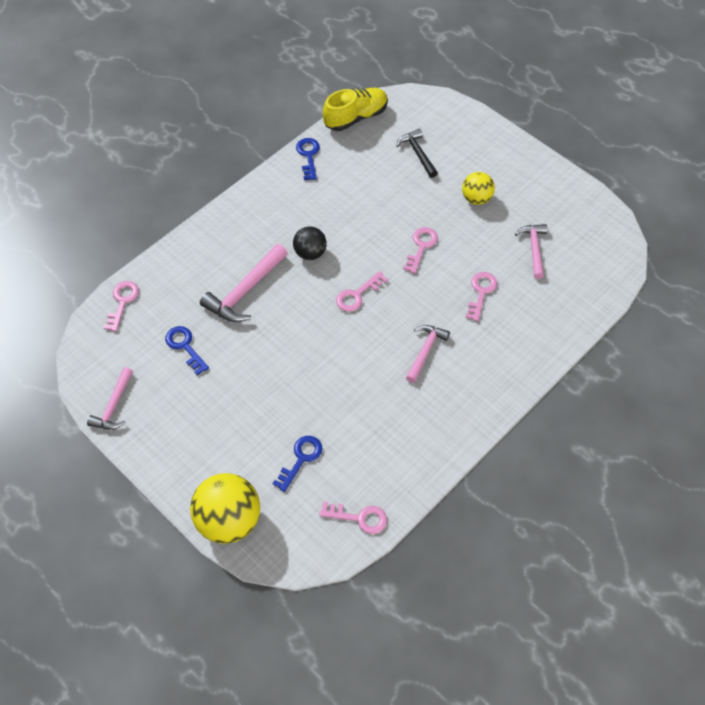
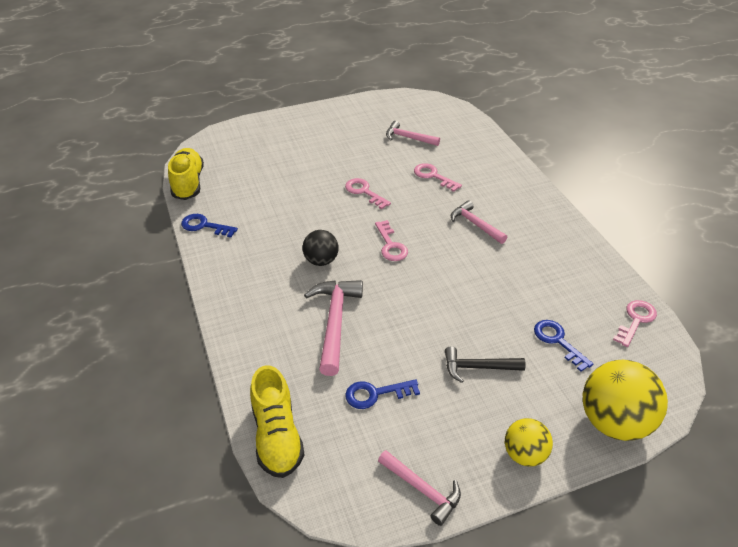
camera: 65 degrees left, 15 degrees down
pink key [104,281,139,332] -> yellow shoe [250,365,305,478]
pink hammer [200,244,288,322] -> pink hammer turned 150 degrees counterclockwise [304,280,363,376]
black hammer [396,129,438,178] -> black hammer moved to [445,346,526,383]
yellow ball [462,172,495,205] -> yellow ball moved to [505,418,553,467]

